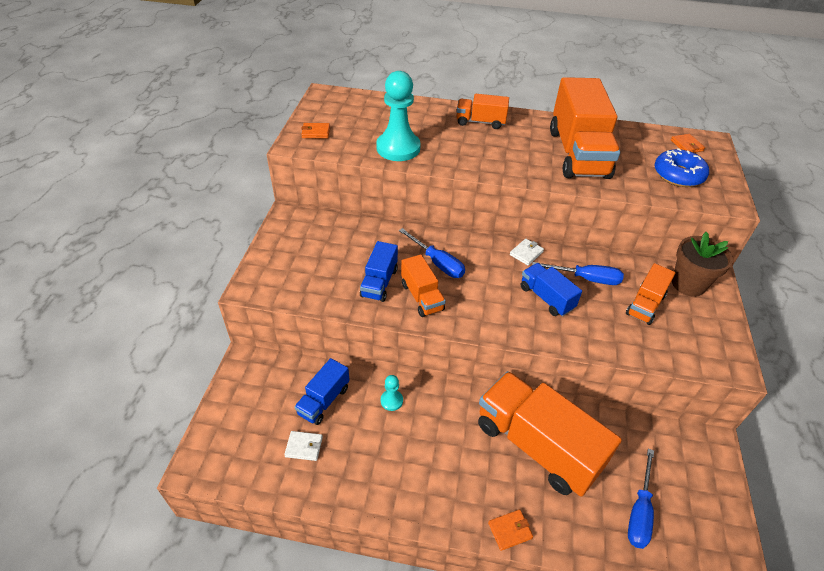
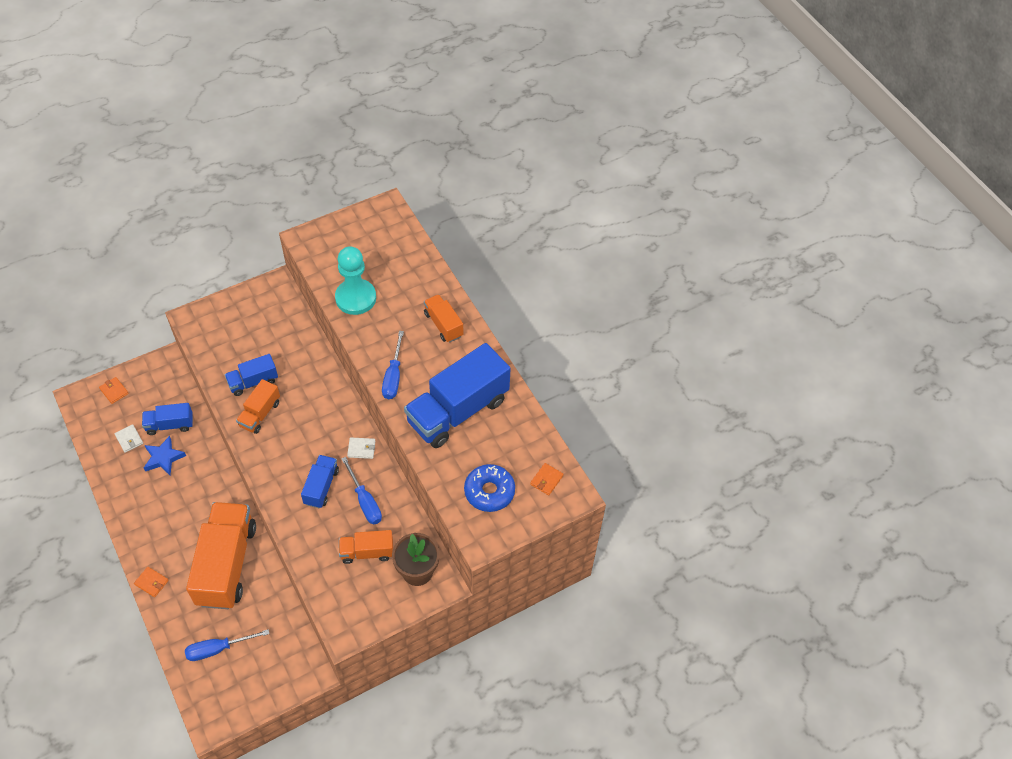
camera: 50 degrees right, 10 degrees up
orange wallet [301,123,330,139] -> orange wallet moved to [99,377,129,404]
turquoise pawn [381,375,403,411] -> none
blue screwdriver [399,228,465,278] -> blue screwdriver moved to [382,331,404,399]
orange truck [550,77,620,179] -> blue truck [404,343,511,448]
none -> blue star [144,436,186,475]

